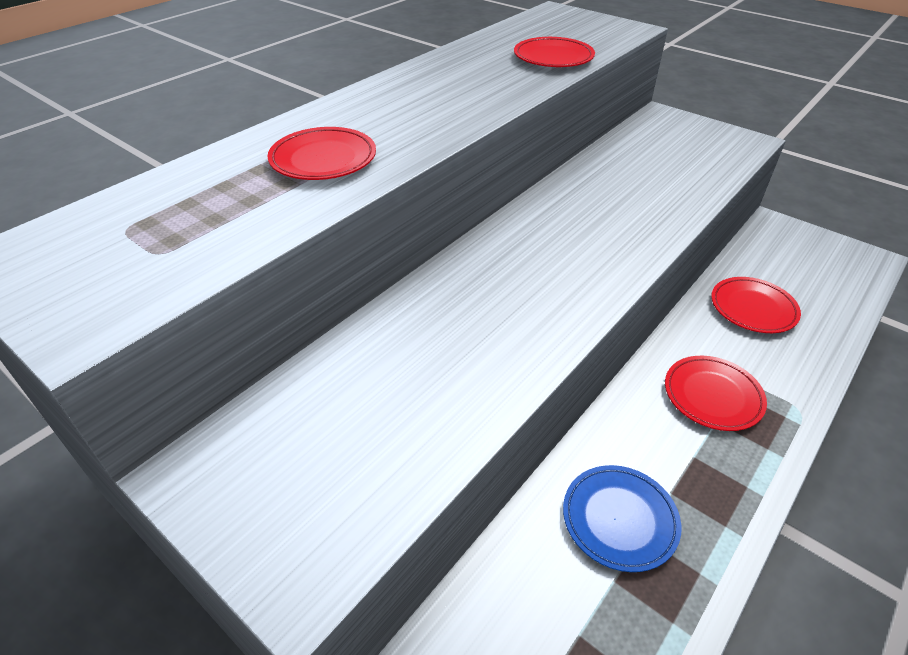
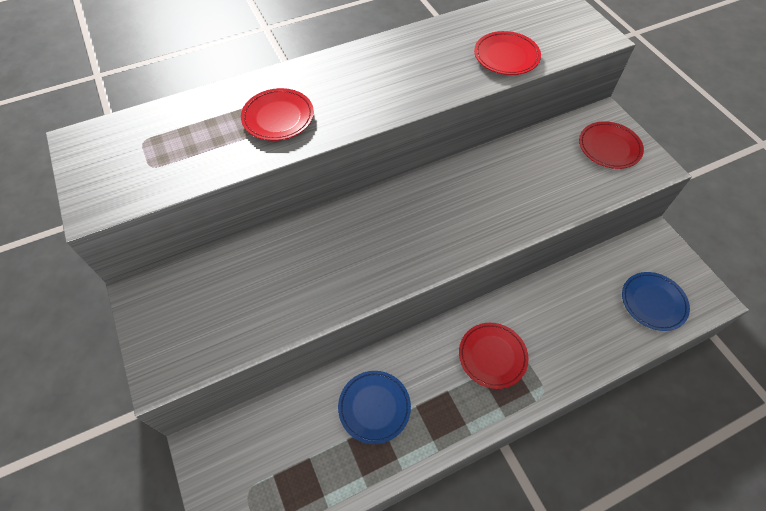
camera: 25 degrees right, 15 degrees up
red plate [711,277,801,333] -> red plate moved to [579,121,644,169]
none -> blue plate [622,272,690,331]

